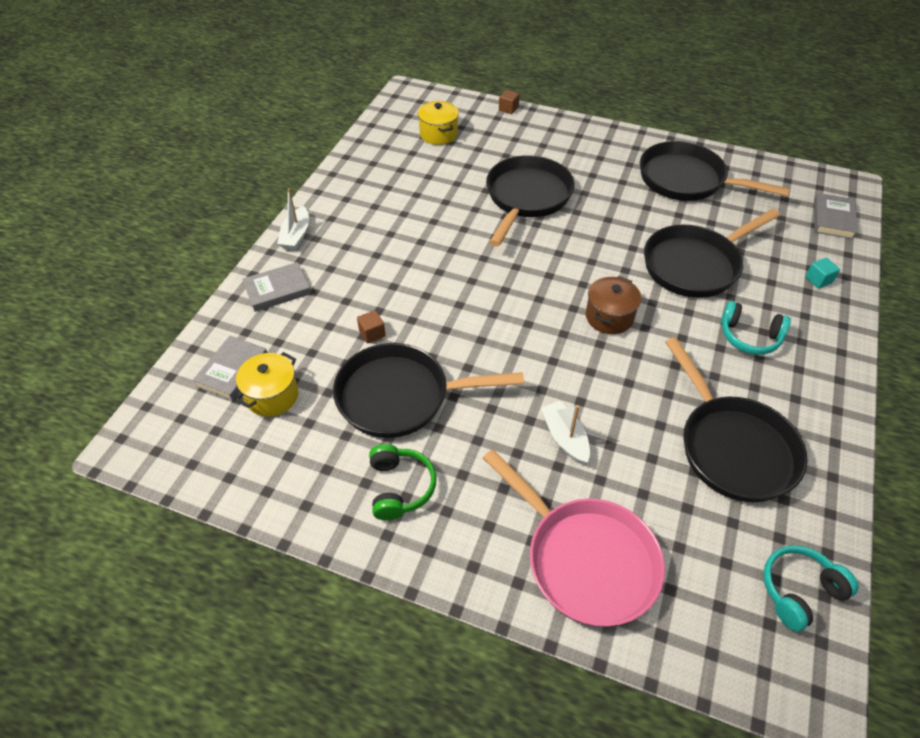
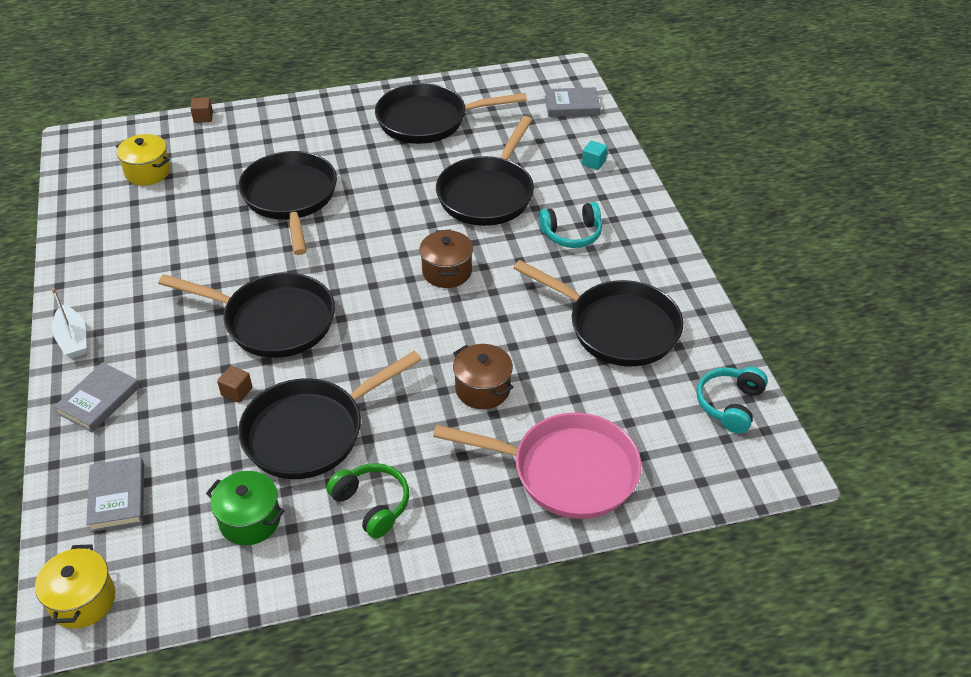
camera: 35 degrees left, 5 degrees down
yellow pot [235,352,298,417] -> yellow pot moved to [35,544,115,629]
white boat [541,401,590,464] -> brown pot [453,344,514,409]
grey book [814,193,857,239] -> grey book turned 75 degrees counterclockwise [545,87,601,117]
none -> black pan [158,273,335,358]
none -> green pot [206,471,285,545]

